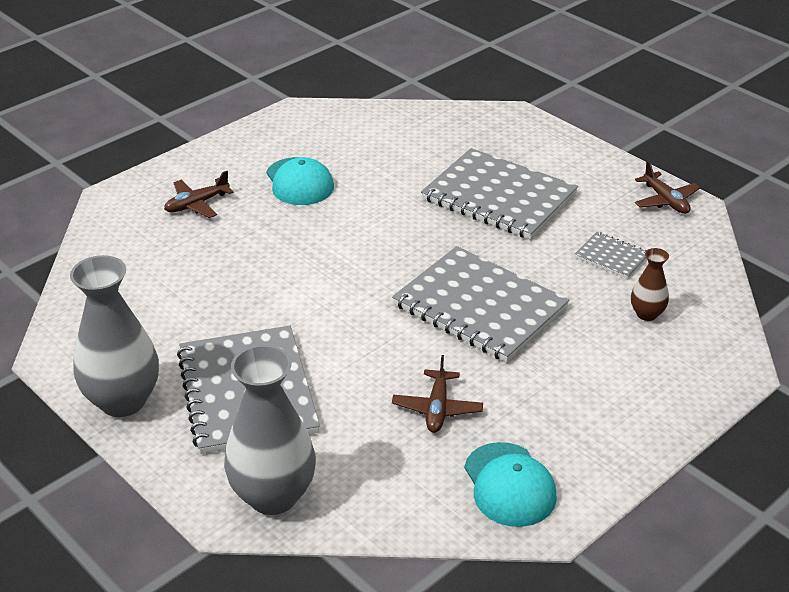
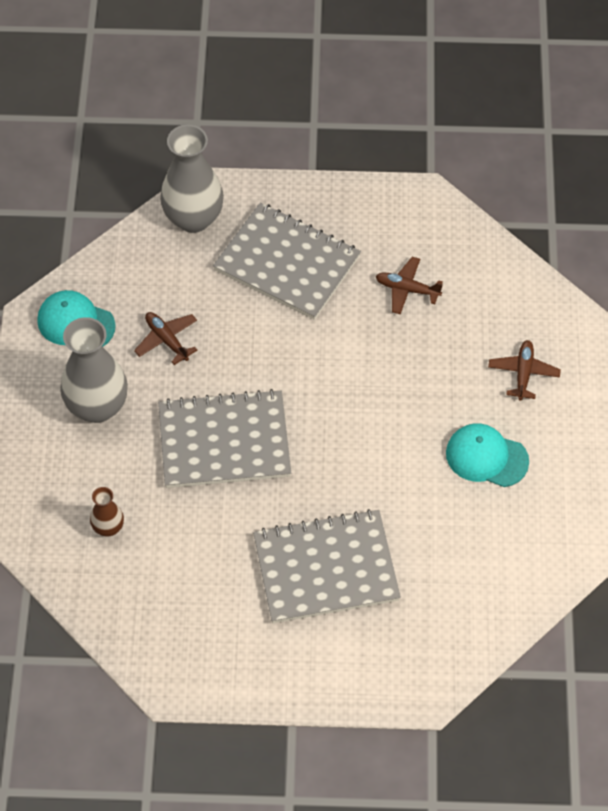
camera: 135 degrees right, 20 degrees up
grey vase [70,255,159,417] -> grey vase moved to [60,317,128,423]
grey notebook [575,232,647,279] -> none
brown plane [635,161,701,214] -> brown plane moved to [376,257,443,315]

